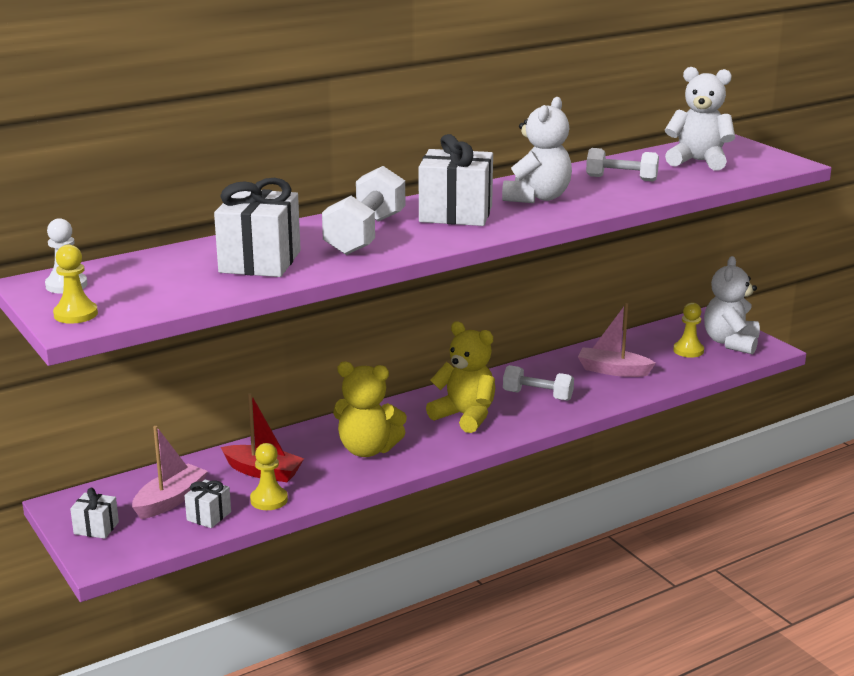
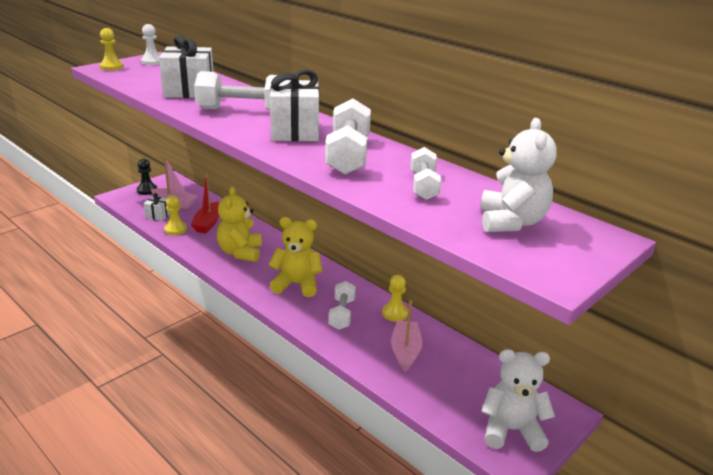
camera: 75 degrees right, 5 degrees up
white gift [70,488,119,539] -> black pawn [137,159,157,195]
yellow teddy bear [426,321,495,433] -> yellow teddy bear turned 105 degrees counterclockwise [268,217,322,297]
white teddy bear [502,97,572,203] -> white dumbbell [325,99,371,175]
yellow pawn [673,302,704,358] -> yellow pawn moved to [382,275,408,322]

